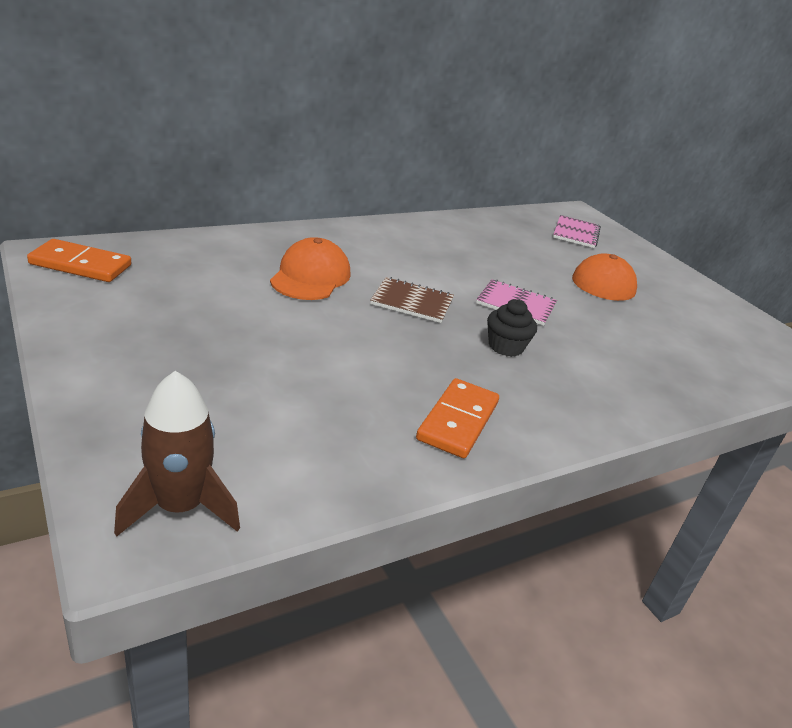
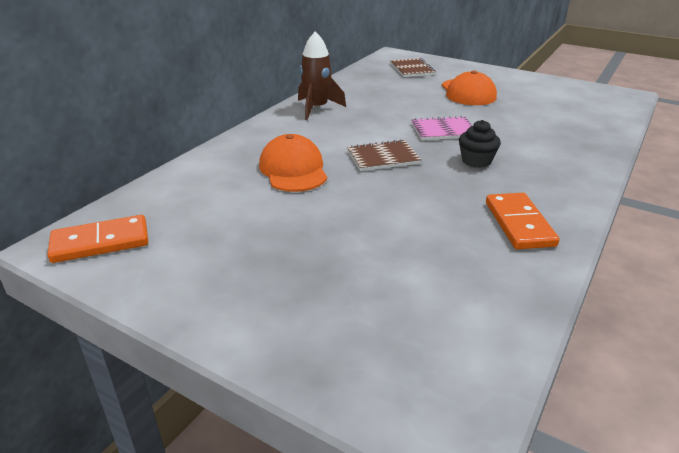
camera: 25 degrees left, 0 degrees up
brown rocket [114,371,240,537] -> brown rocket moved to [298,31,346,120]
pink notebook [553,215,601,248] -> brown notebook [390,58,436,77]

